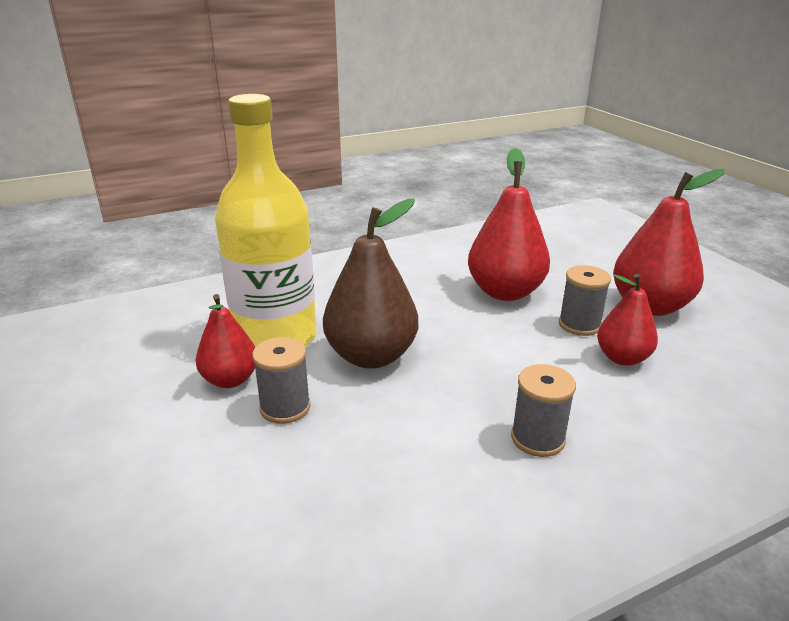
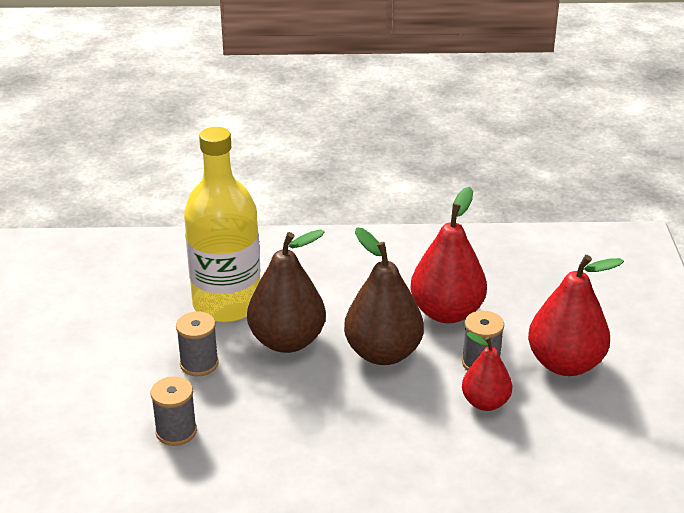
camera: 25 degrees right, 5 degrees up
red pear [196,294,255,388] -> none
grey spool [511,364,576,457] -> grey spool moved to [151,376,197,446]
none -> brown pear [344,227,424,365]

